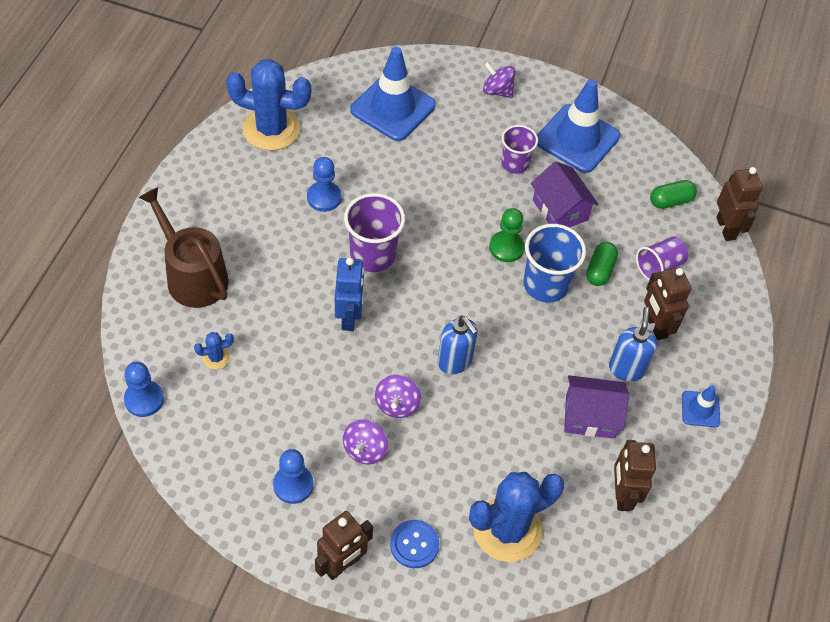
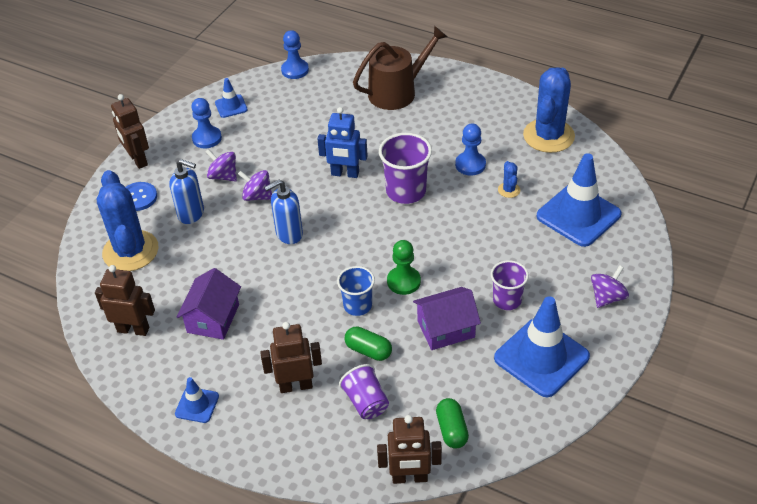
camera: 105 degrees right, 10 degrees down
blue cactus [194,332,234,369] -> blue cactus moved to [498,161,520,198]
blue cup [523,224,586,303] -> blue cup [337,266,375,316], size x0.65
blue soap dispenser [609,307,657,381] -> blue soap dispenser moved to [169,159,204,224]
none -> blue traffic cone [215,78,248,118]

